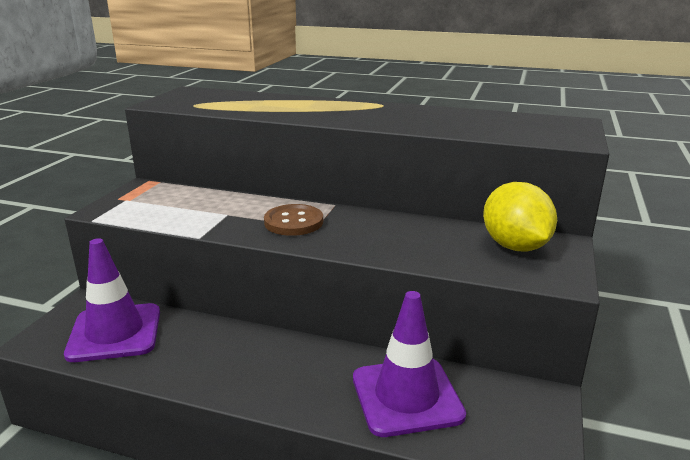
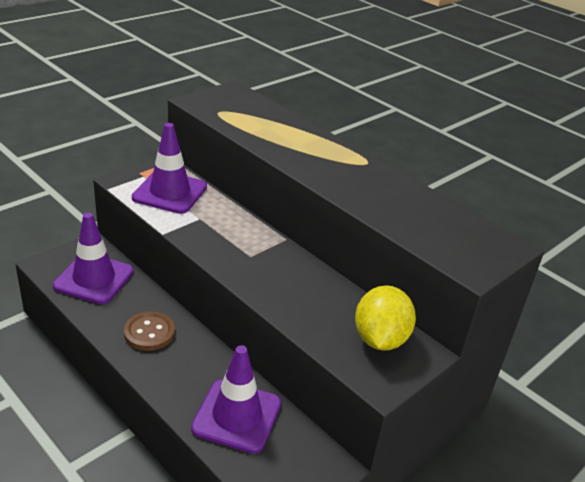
camera: 25 degrees right, 10 degrees up
brown button [264,204,323,236] -> brown button moved to [124,311,175,351]
none -> purple traffic cone [132,123,207,214]

